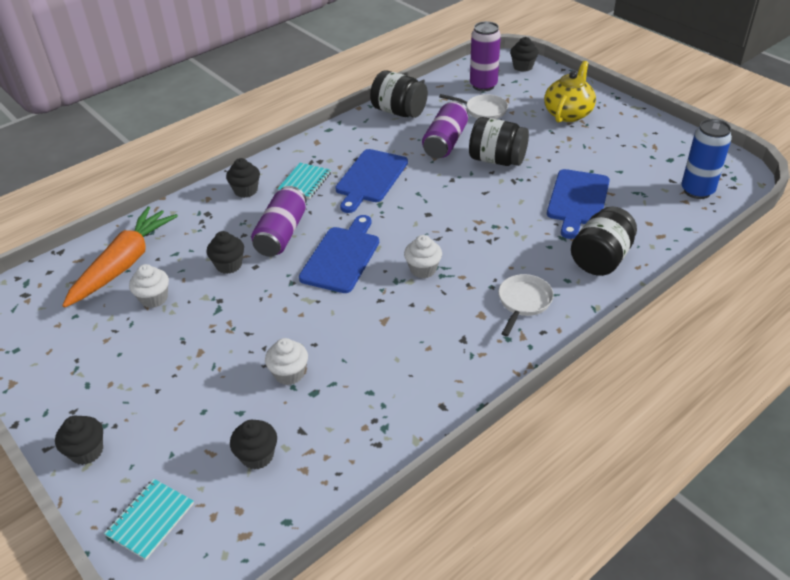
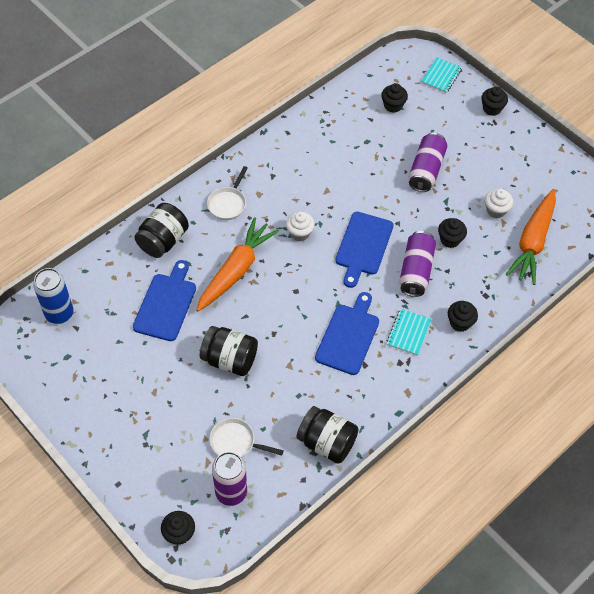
camera: 175 degrees right, 15 degrees up
white cupcake [265,338,308,385] -> none
purple can [422,101,468,159] -> purple can moved to [409,133,447,192]
yellow teapot [544,61,596,123] -> none
none -> orange carrot [197,217,279,312]

